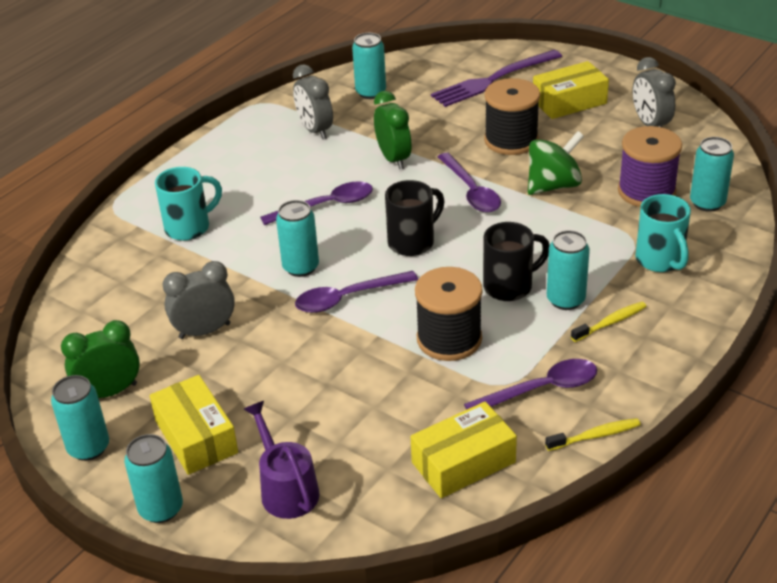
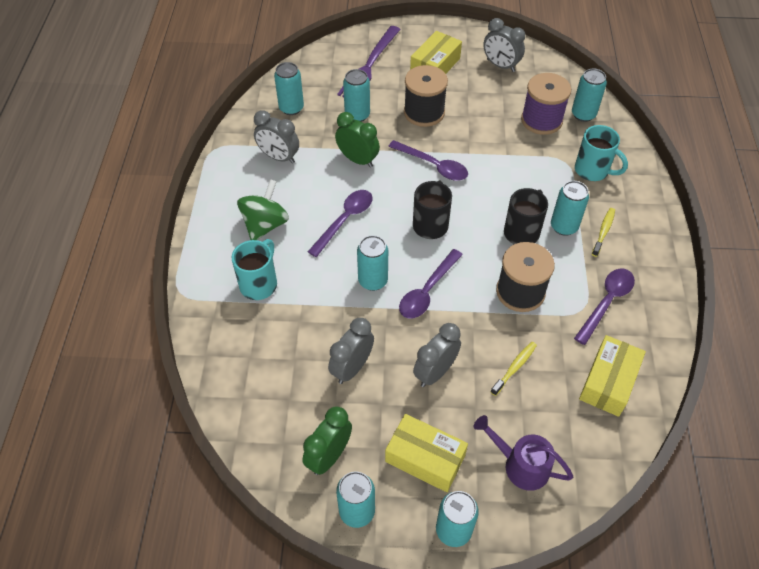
camera: 35 degrees left, 15 degrees up
green spinning top [528,131,584,195] -> green spinning top moved to [237,179,289,240]
yellow toothbrush [545,418,641,451] -> yellow toothbrush moved to [491,342,537,396]
none -> turquoise can [343,69,370,122]
none -> grey clock [413,323,461,387]

